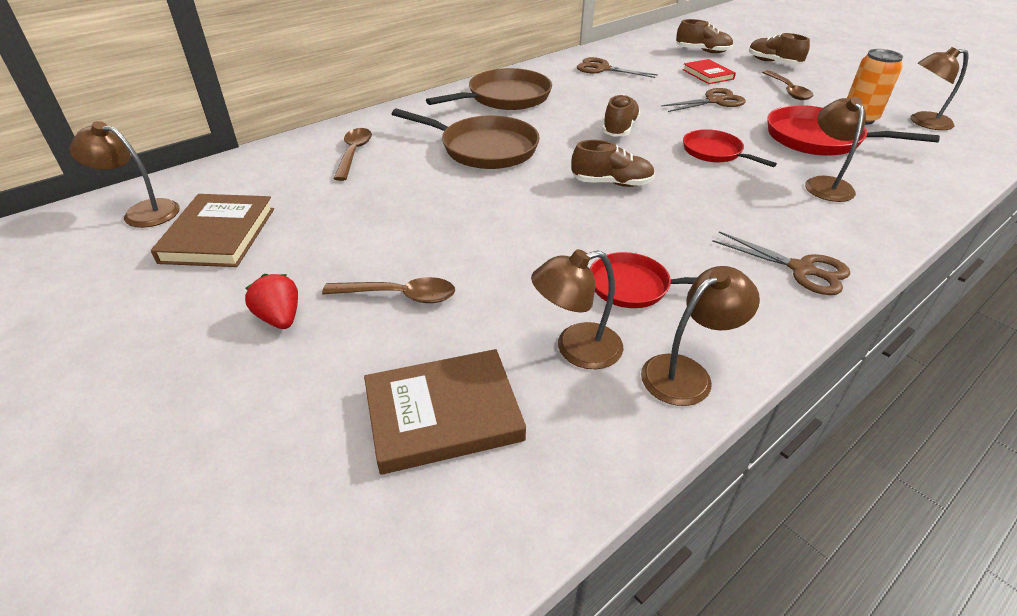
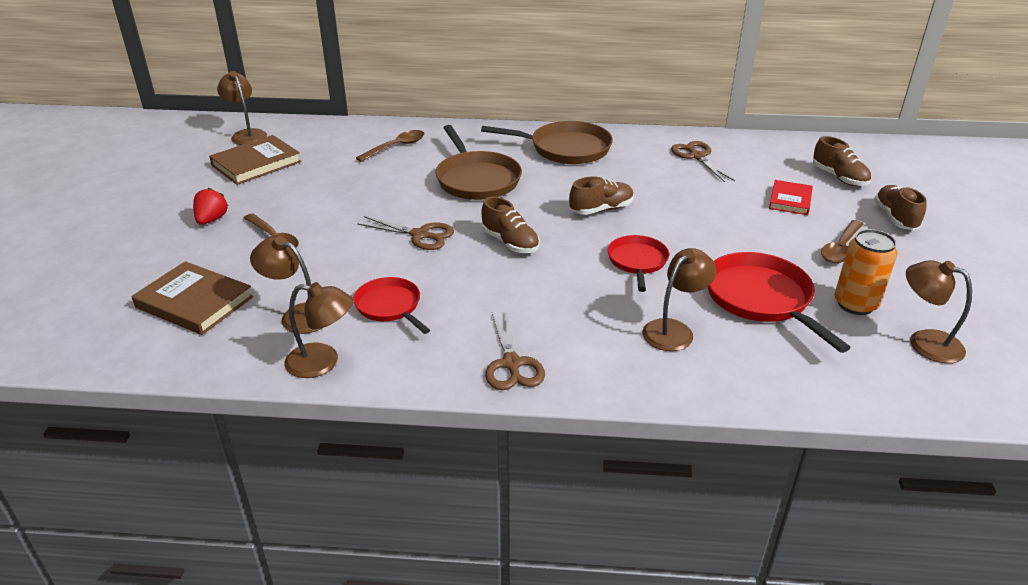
camera: 45 degrees right, 5 degrees down
brown scissors [661,88,746,112] -> brown scissors moved to [357,216,454,250]

